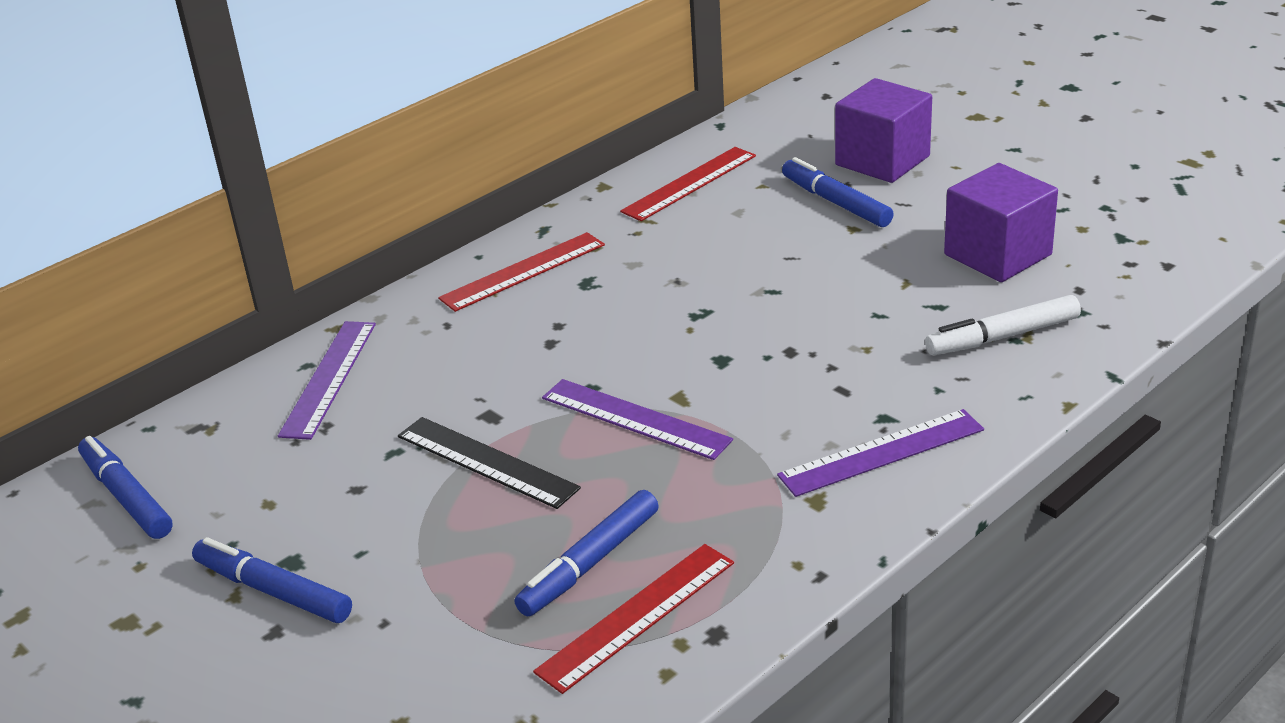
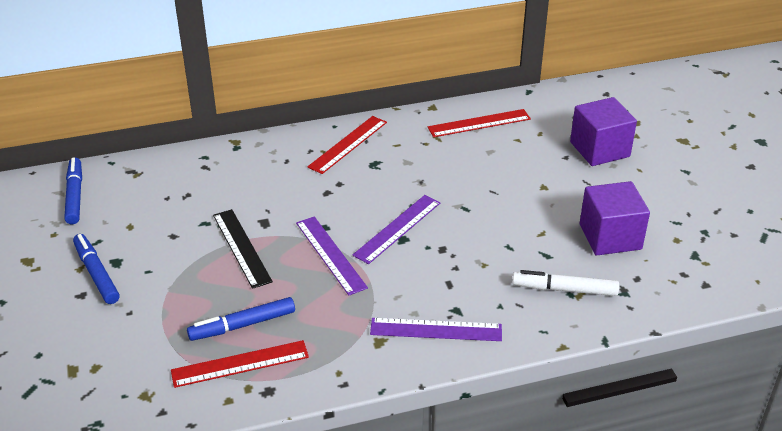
camera: 25 degrees right, 5 degrees up
purple ruler [278,321,376,440] -> purple ruler moved to [352,195,441,264]
red ruler [438,232,605,312] -> red ruler turned 45 degrees counterclockwise [307,116,387,174]
blue marker [782,157,894,227] -> none

